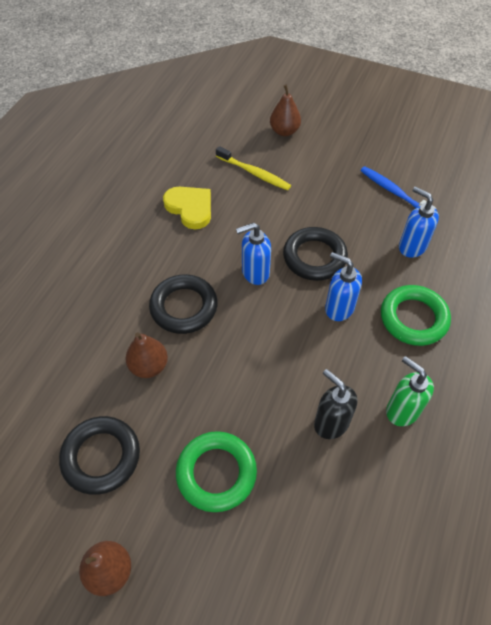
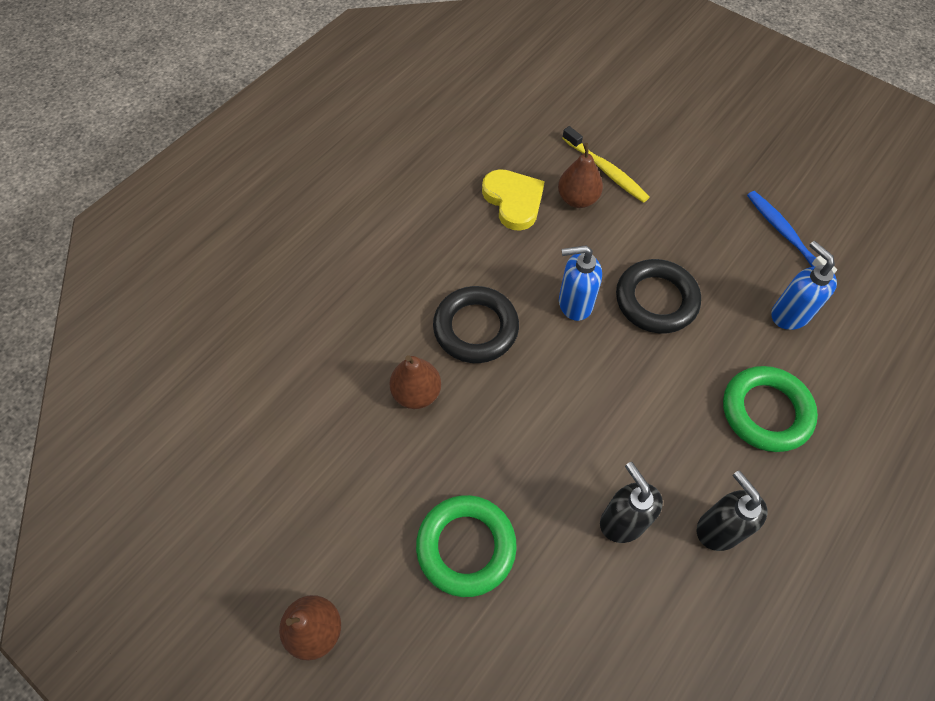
camera: 15 degrees right, 5 degrees up
black ring [59,416,140,495] -> none
brown pear [270,85,301,136] -> brown pear moved to [558,143,603,208]
blue soap dispenser [325,252,362,321] -> none
green soap dispenser [386,356,434,426] -> black soap dispenser [697,470,767,551]

